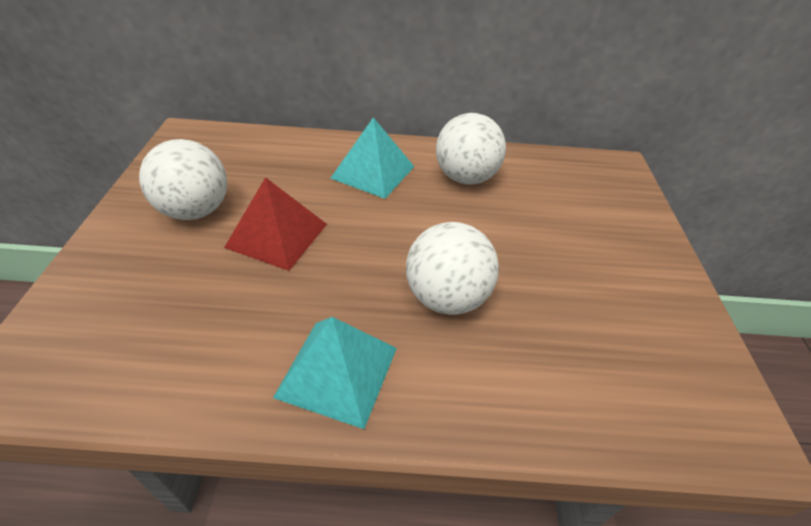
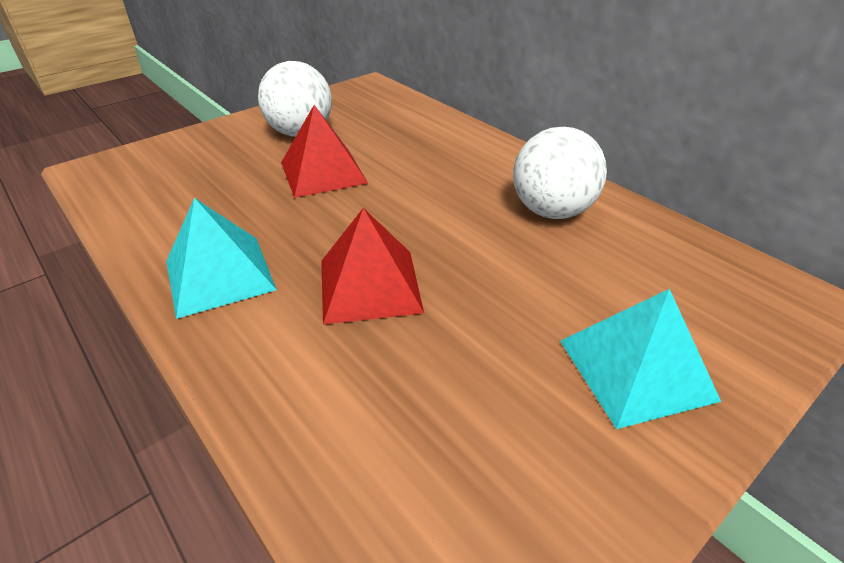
camera: 50 degrees right, 5 degrees down
turquoise pyramid [330,117,415,199] -> turquoise pyramid moved to [560,289,721,429]
white ball [406,222,499,315] -> red pyramid [321,208,424,325]

